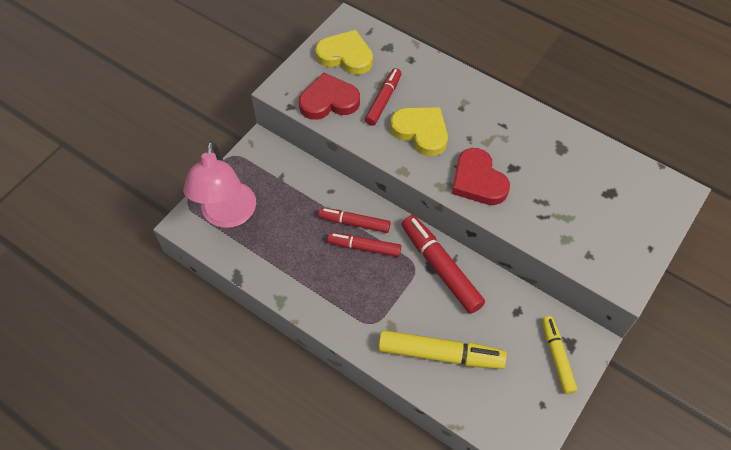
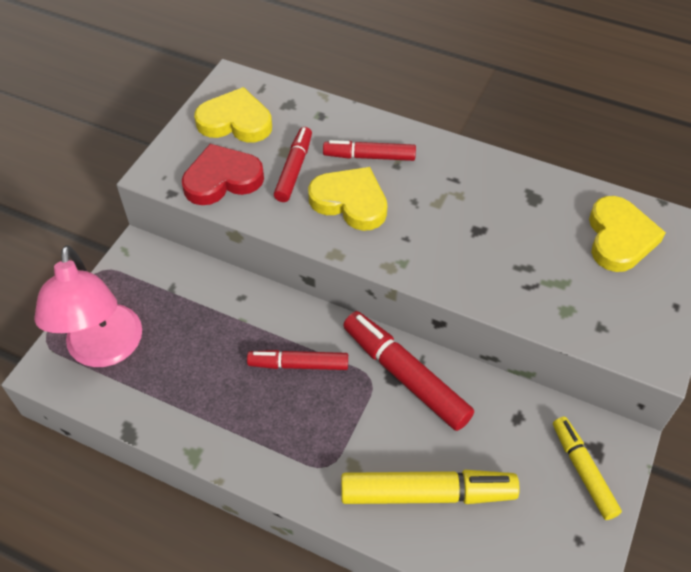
camera: 10 degrees left, 5 degrees down
red marker [318,208,391,233] -> red marker moved to [323,140,416,161]
red heart [452,148,510,205] -> none
none -> yellow heart [589,196,666,272]

